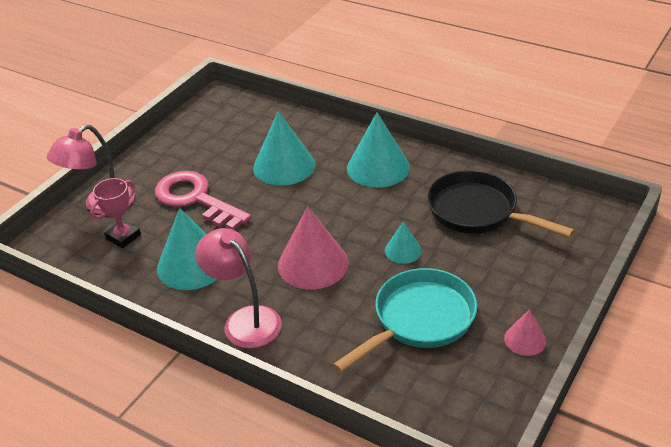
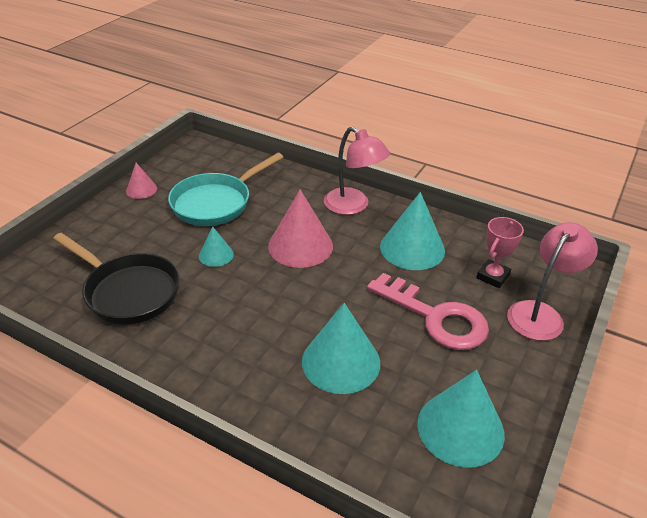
camera: 175 degrees right, 0 degrees up
turquoise cone [347,112,410,188] -> turquoise cone moved to [417,370,505,468]

